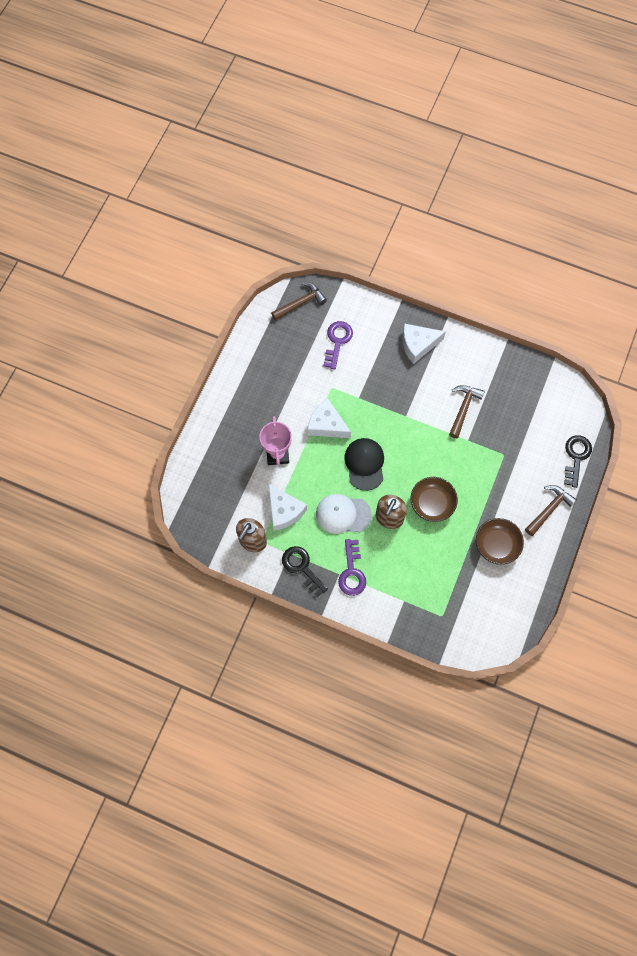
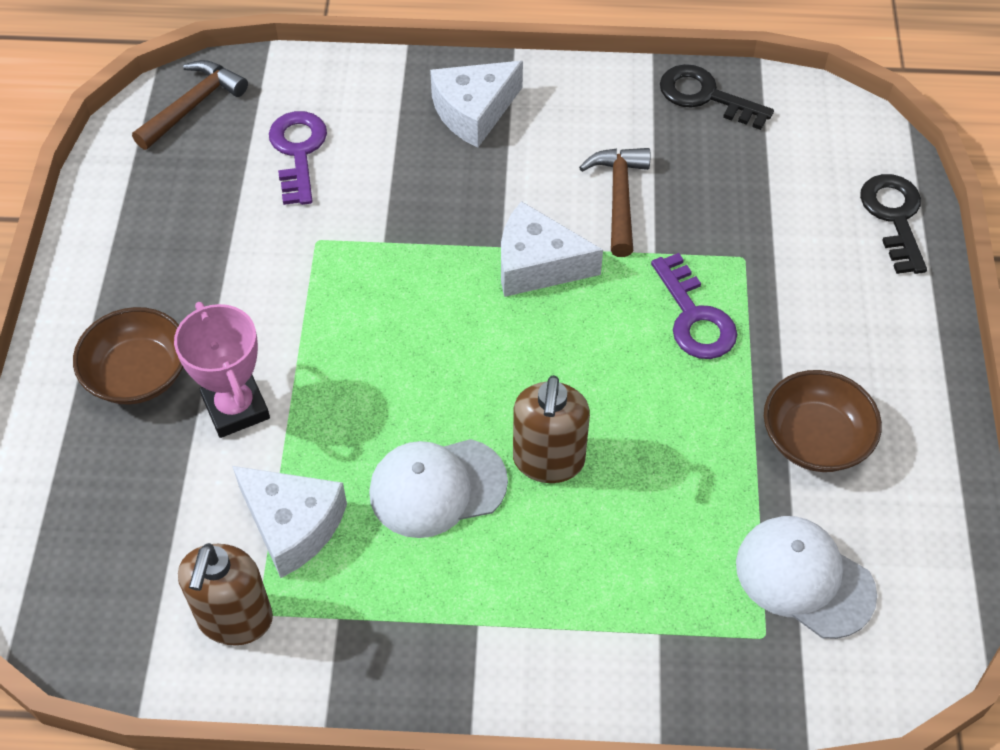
camera: 20 degrees left, 15 degrees down
black key [282,546,328,597] -> black key moved to [660,64,774,130]
white cheese [308,398,351,438] -> white cheese moved to [501,201,603,297]
purple key [338,539,366,596] -> purple key moved to [651,253,737,359]
black cap [344,438,384,491] -> none
brown bowl [411,477,458,522] -> brown bowl moved to [73,307,183,405]
brown hammer [525,485,577,536] -> none
none -> white cap [736,516,877,639]

